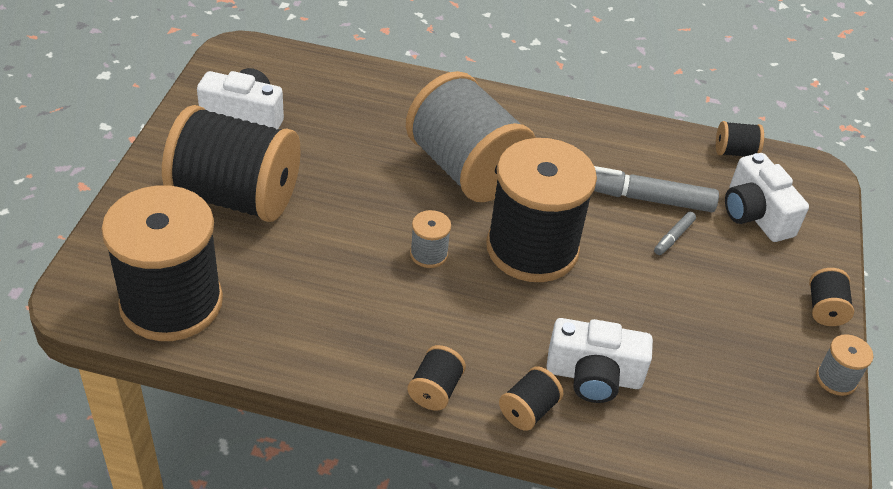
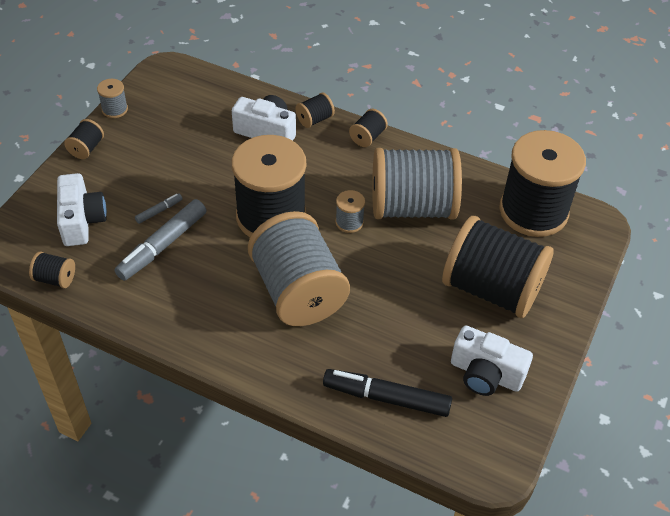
camera: 165 degrees left, 5 degrees up
grey marker [594,166,719,212] -> grey marker turned 105 degrees clockwise [114,199,206,281]
none -> black marker [323,369,452,417]
none -> grey spool [372,148,462,220]

